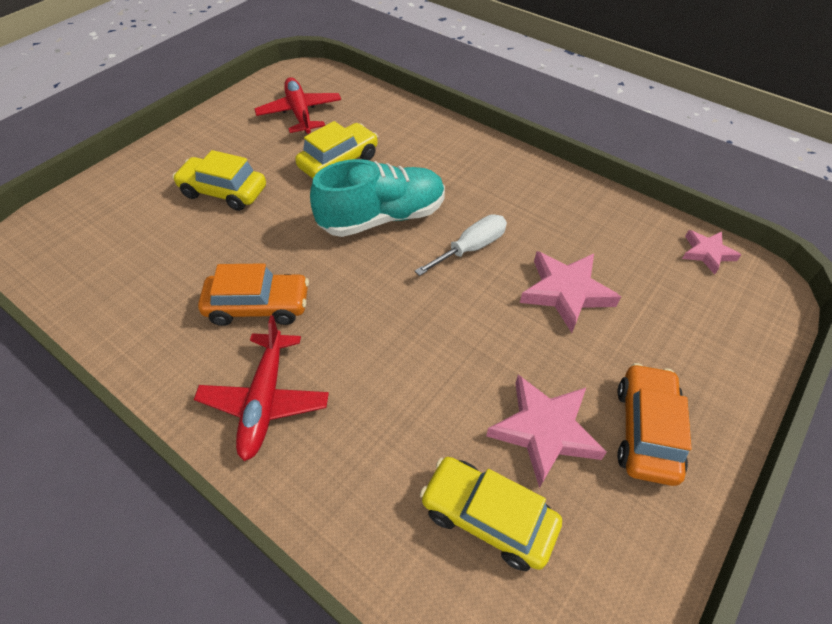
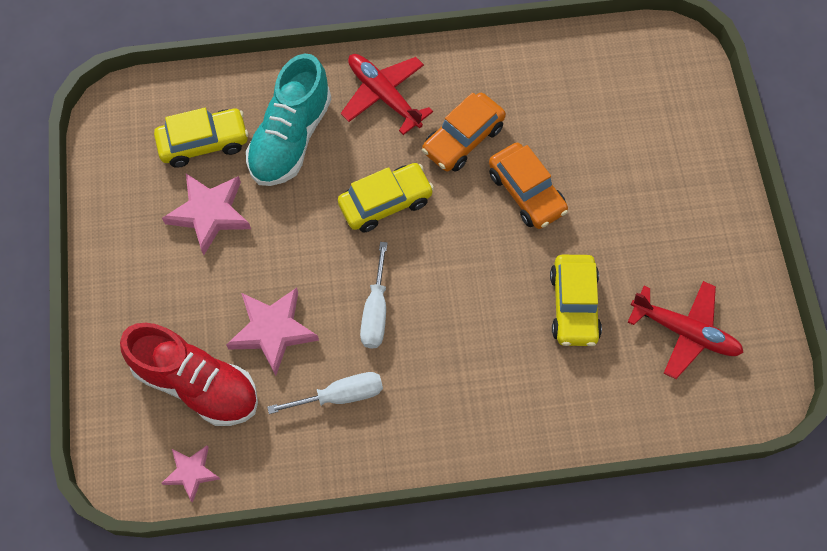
camera: 135 degrees right, 15 degrees up
yellow car [172,150,266,211] -> yellow car moved to [338,163,434,232]
turquoise shoe [310,159,445,237] -> turquoise shoe moved to [246,54,331,186]
orange car [617,363,692,486] -> orange car moved to [489,143,568,229]
none -> red shoe [120,323,258,426]
none -> white screwdriver [267,372,383,414]

